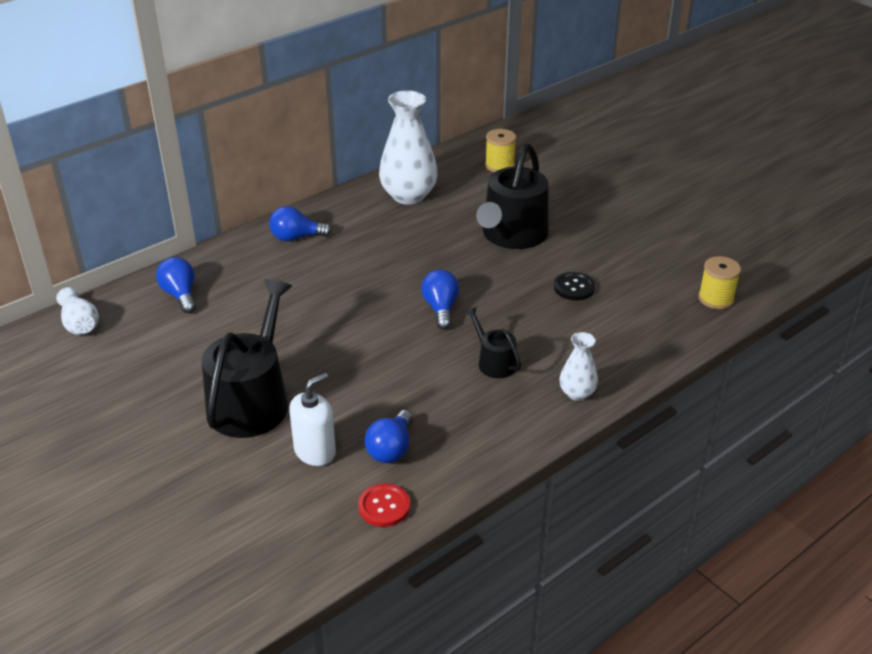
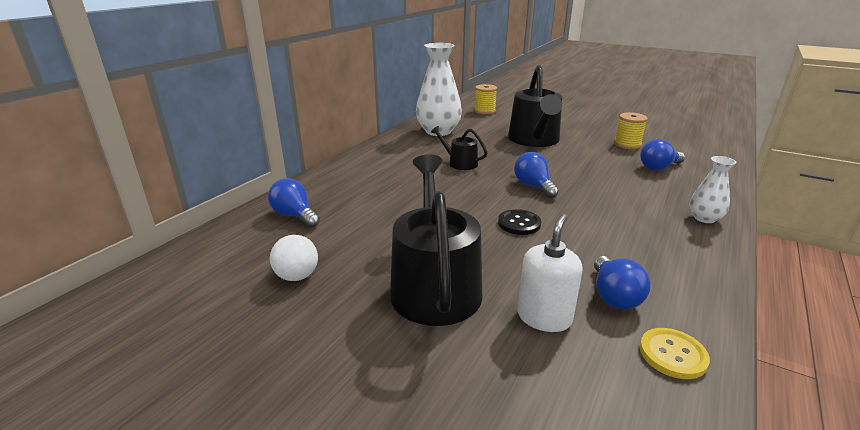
camera: 20 degrees left, 10 degrees down
white vase [56,287,99,335] -> none
blue light bulb [269,206,332,241] -> blue light bulb moved to [640,139,685,170]
red button [358,483,410,527] -> yellow button [640,328,710,379]
black watering can [465,307,521,378] -> black watering can moved to [431,126,487,170]
black button [554,272,595,300] -> black button moved to [498,209,541,235]
yellow spool [698,256,741,309] -> yellow spool moved to [614,112,648,149]
none -> white light bulb [270,235,318,281]

